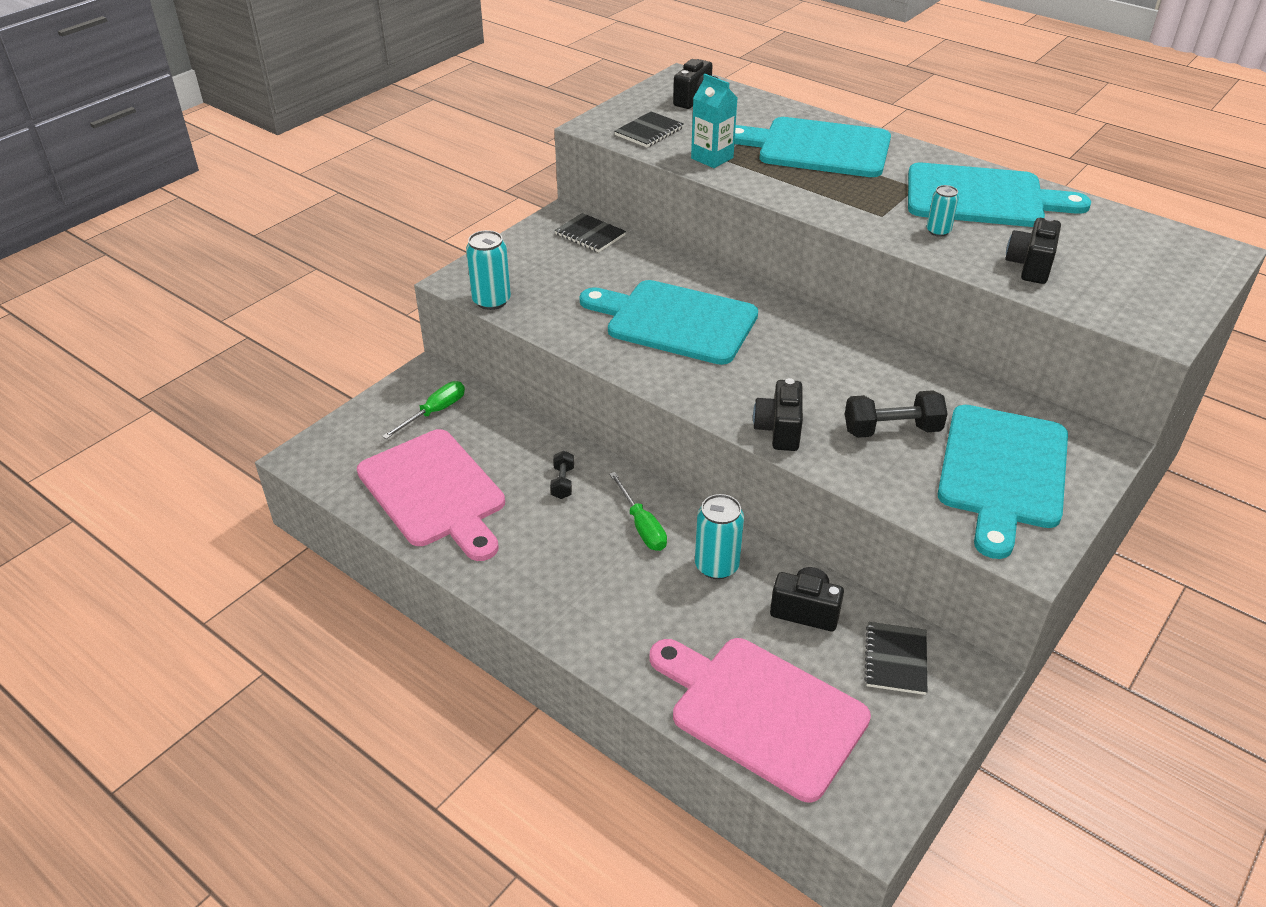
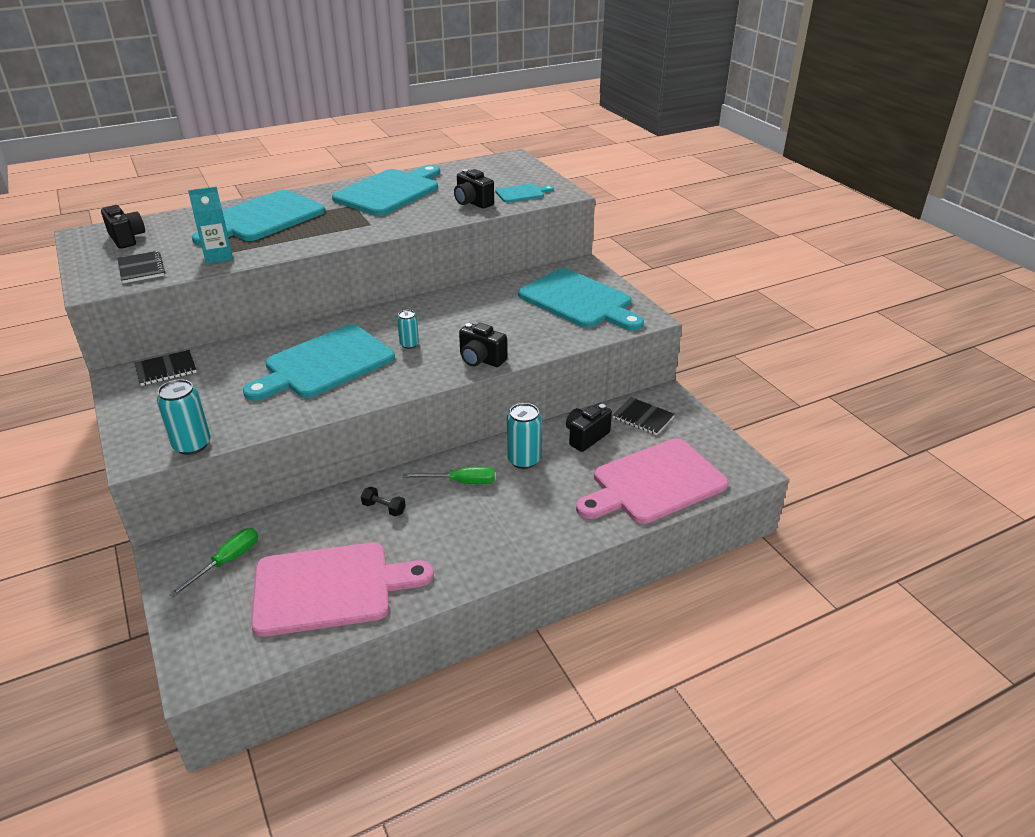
camera: 65 degrees left, 5 degrees down
green screwdriver [382,381,465,439] -> green screwdriver turned 60 degrees clockwise [170,528,258,597]
black dumbbell [845,390,948,438] -> none
turquoise can [927,185,959,237] -> turquoise can moved to [397,310,419,349]
none -> turquoise cutting board [495,184,554,203]

